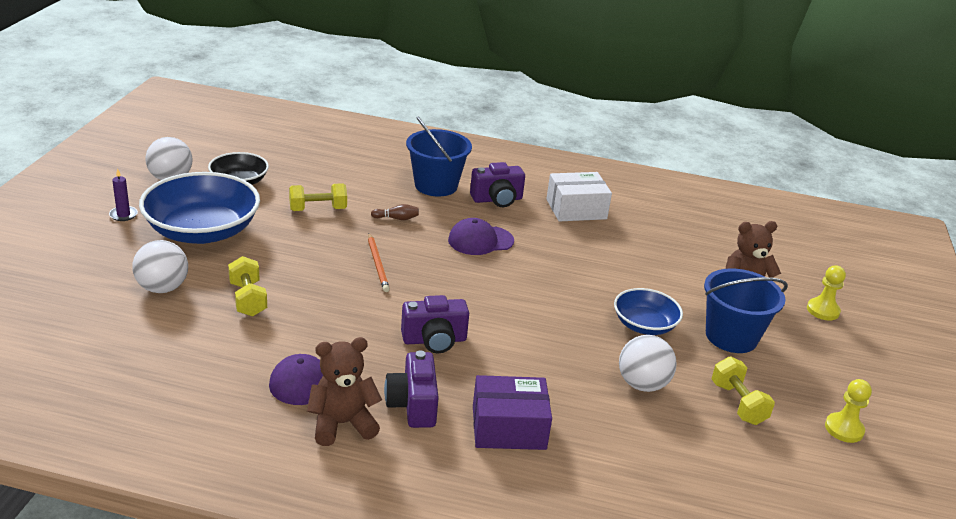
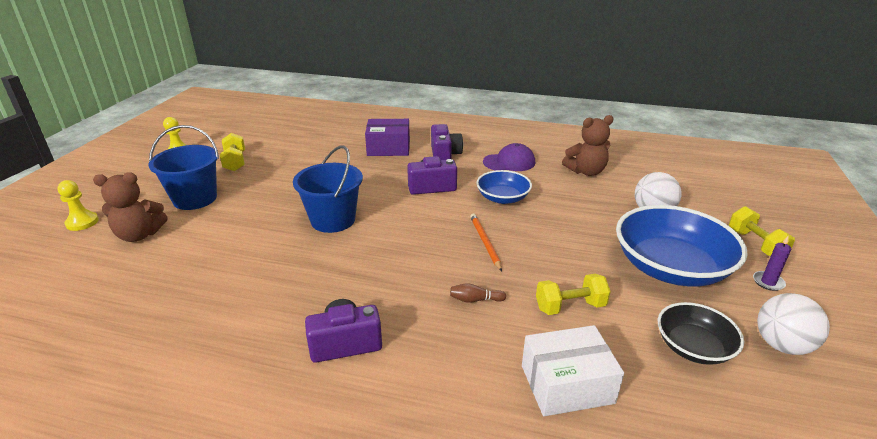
camera: 175 degrees left, 0 degrees up
yellow dumbbell [228,256,267,317] -> yellow dumbbell moved to [729,206,795,257]
brown teddy bear [307,337,382,446] -> brown teddy bear moved to [562,115,614,176]
blue bucket [406,116,472,197] -> blue bucket moved to [293,145,363,233]
purple cap [448,218,514,255] -> none
white box [546,172,612,222] -> white box moved to [522,325,624,416]
blue bowl [614,288,683,335] -> blue bowl moved to [476,170,532,204]
white ball [619,335,677,392] -> none

